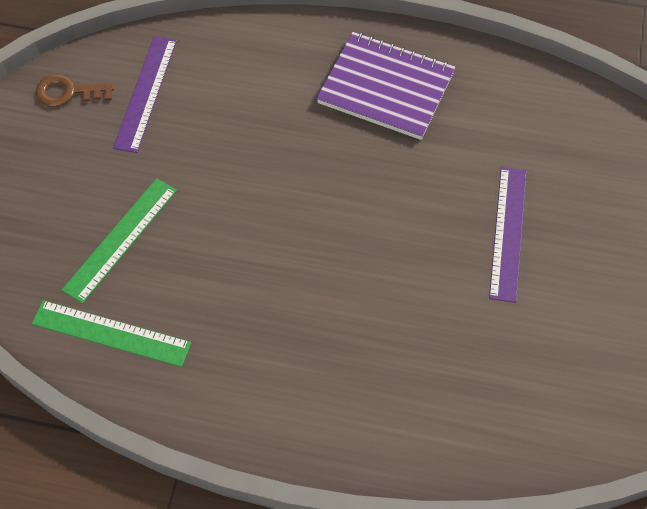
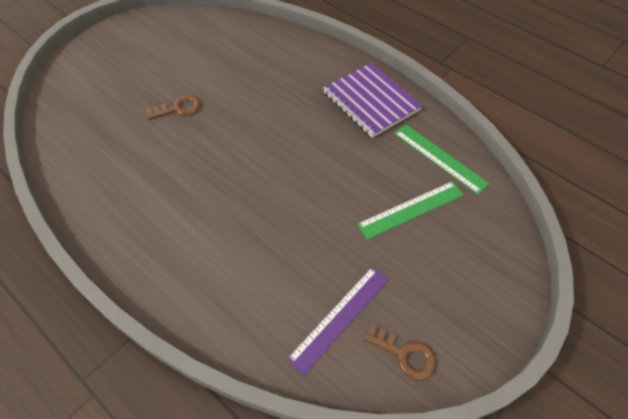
camera: 150 degrees left, 5 degrees down
purple notebook [316,32,455,140] -> purple notebook moved to [323,63,422,138]
purple ruler [489,167,527,303] -> brown key [146,95,201,120]

